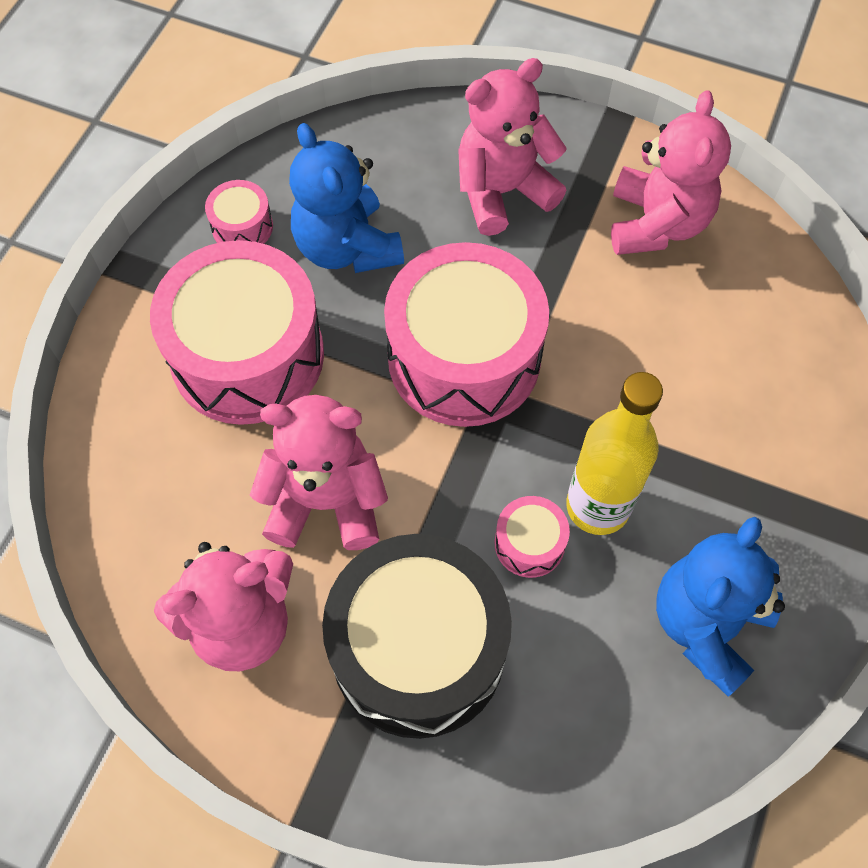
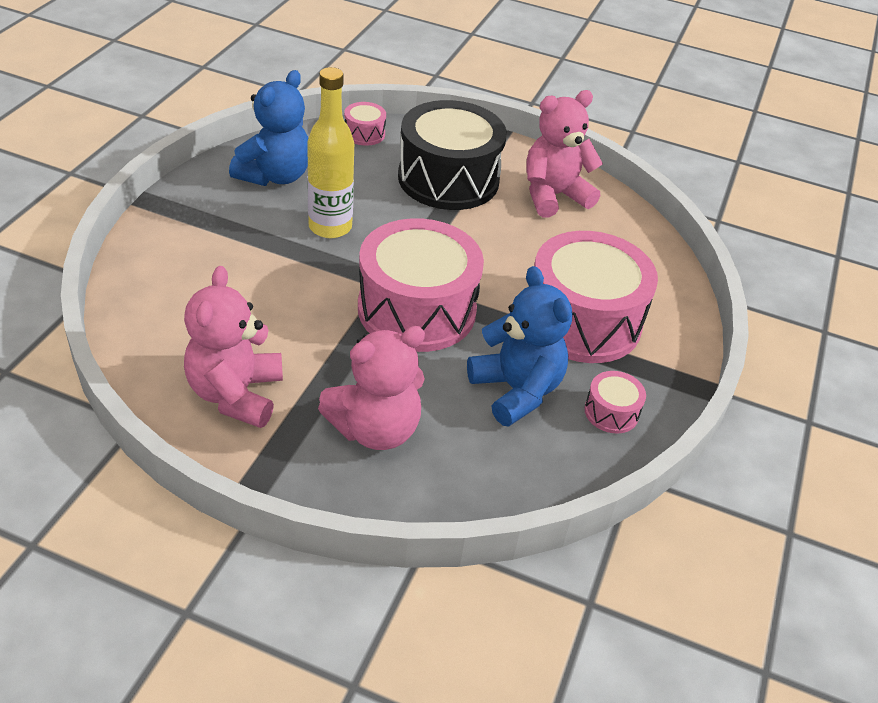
camera: 175 degrees right, 20 degrees down
pink teddy bear [250,395,388,550] -> none
pink drum [494,496,570,578] -> pink drum moved to [344,102,386,146]

